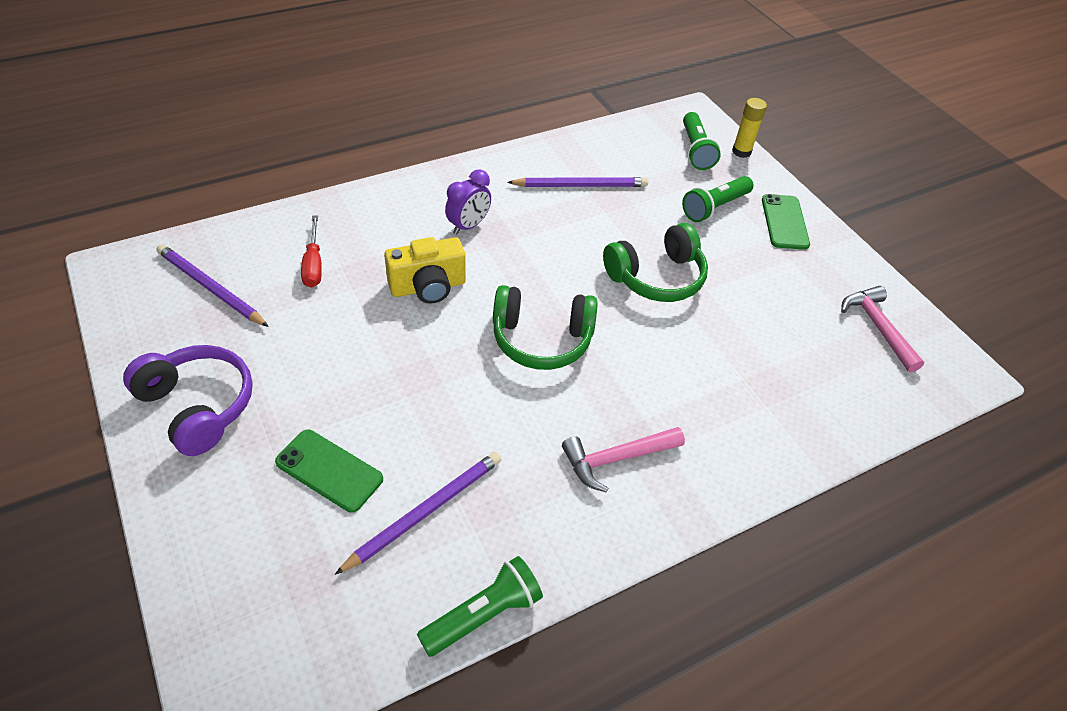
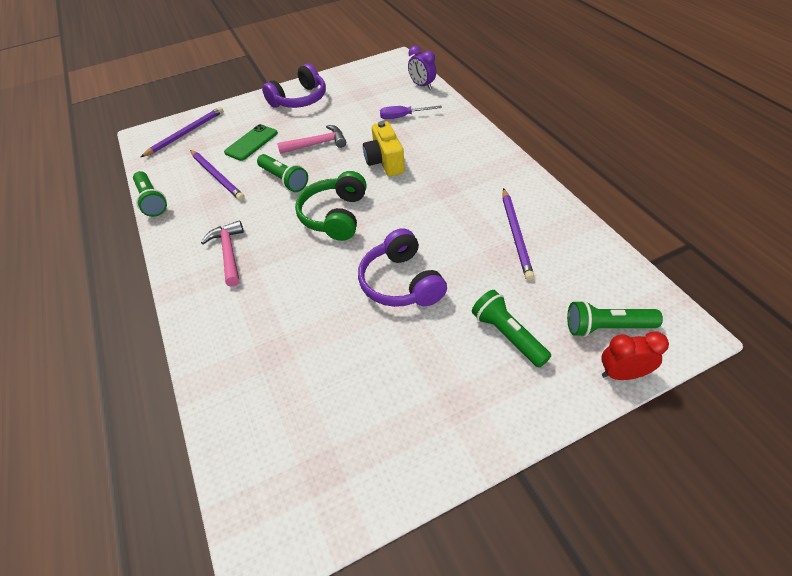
camera: 100 degrees right, 0 degrees up
purple pencil [157,244,269,327] -> purple pencil moved to [141,107,223,157]
red screwdriver [301,215,322,288] -> purple screwdriver [380,106,442,119]
purple clock [445,169,491,235] -> purple clock moved to [408,46,436,89]
green headphones [603,223,708,302] -> purple headphones [358,228,447,307]
yellow glue stick [732,98,767,158] -> red clock [601,331,669,380]
green phone [762,194,810,250] -> none
pink hammer [841,286,924,373] -> pink hammer moved to [277,125,346,154]
none -> green flashlight [257,154,308,192]

